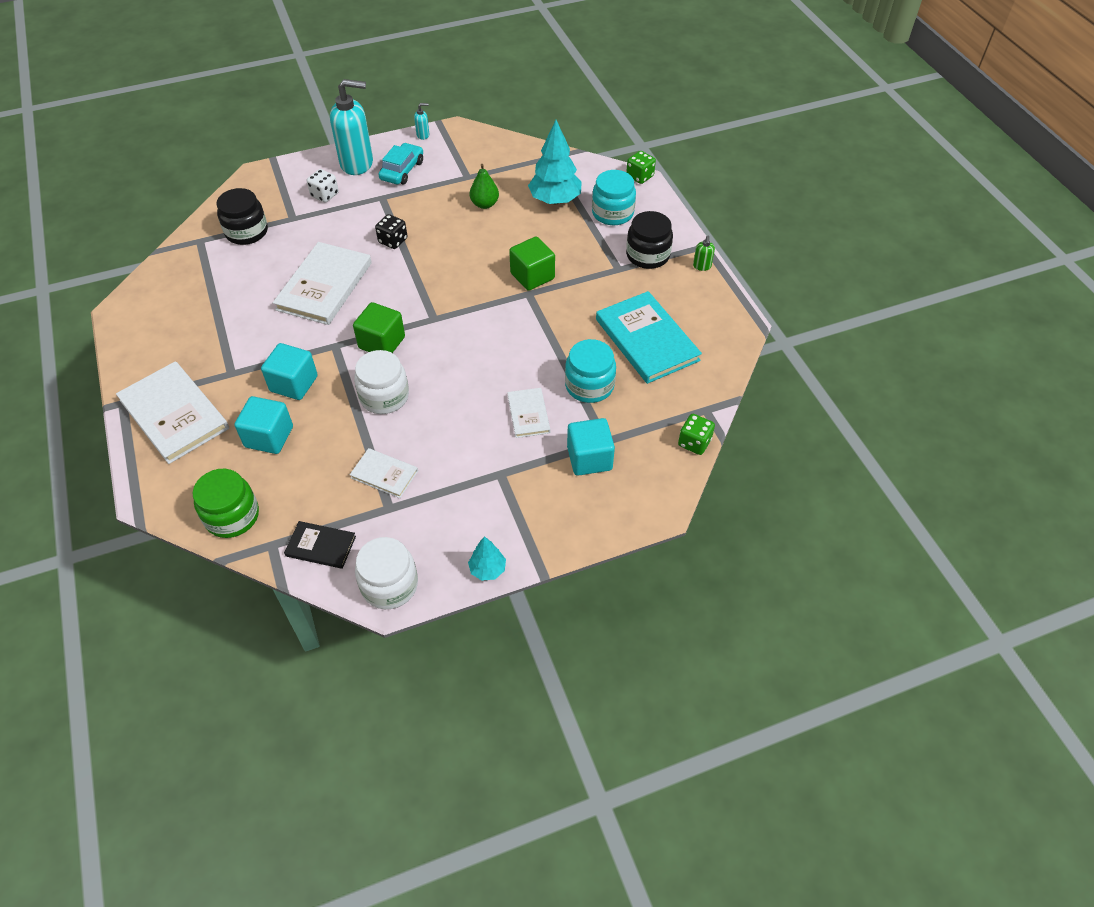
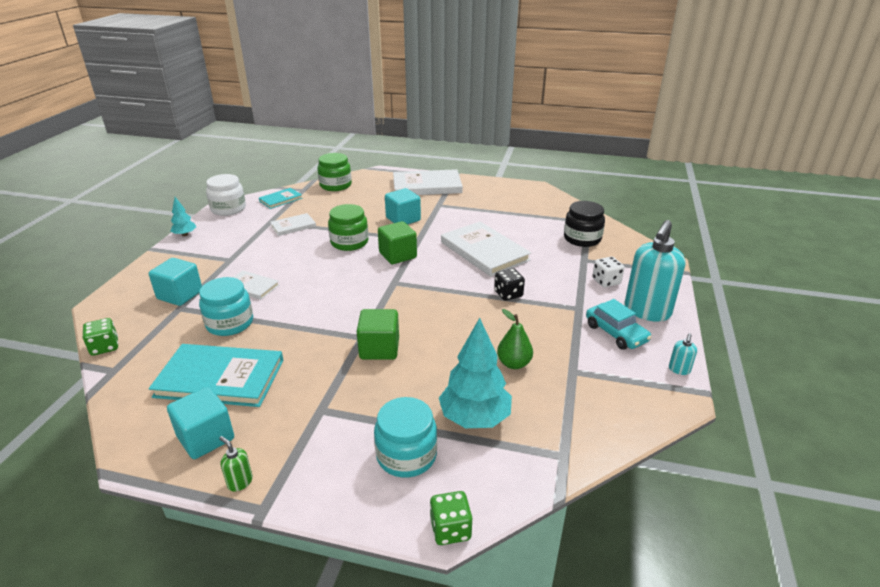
camera: 125 degrees right, 20 degrees down
turquoise cube [234,396,293,454] -> turquoise cube moved to [167,387,234,459]
black book [284,521,356,569] -> turquoise book [259,188,302,209]
white jar [354,350,409,414] -> green jar [328,204,368,251]
black jar [626,211,673,269] -> none

